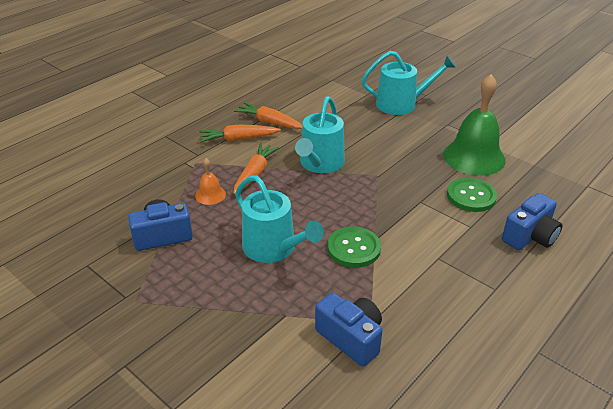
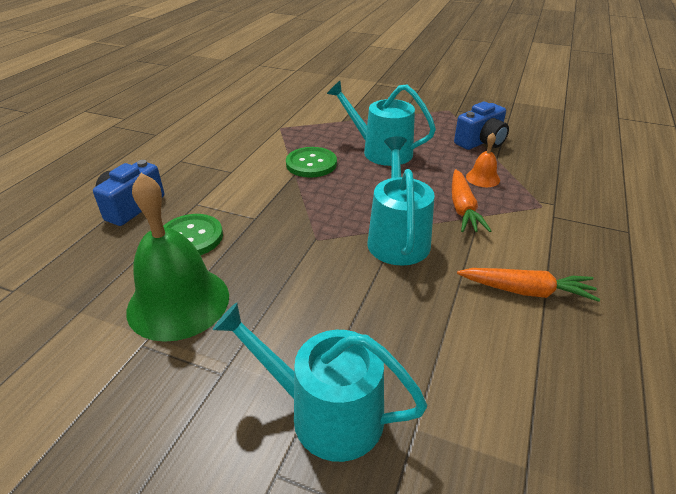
camera: 160 degrees right, 0 degrees up
orange carrot [199,124,281,143] -> none
blue camera [315,293,382,367] -> none
turquoise watering can [362,51,456,115] -> turquoise watering can turned 45 degrees clockwise [213,303,427,462]

